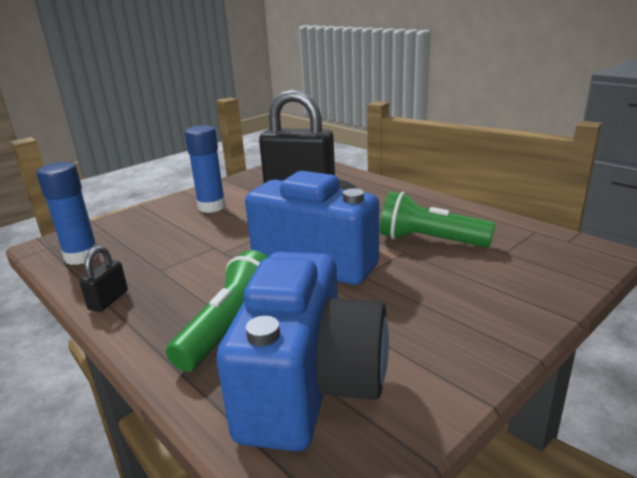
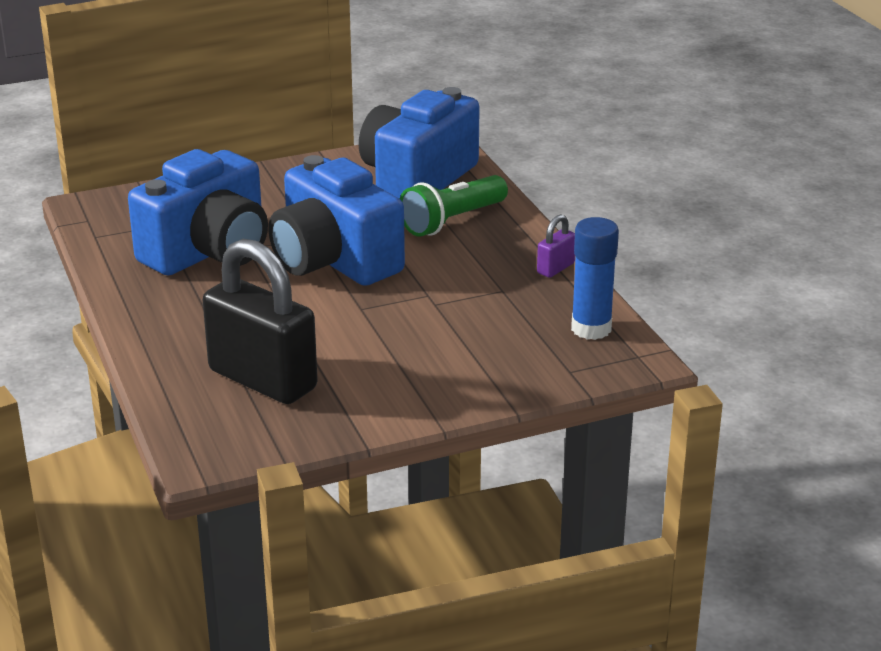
camera: 160 degrees left, 5 degrees up
black padlock [79,246,128,312] -> purple padlock [537,214,575,278]
blue glue stick [185,125,226,213] -> none
green flashlight [380,191,495,248] -> blue camera [128,149,268,275]

